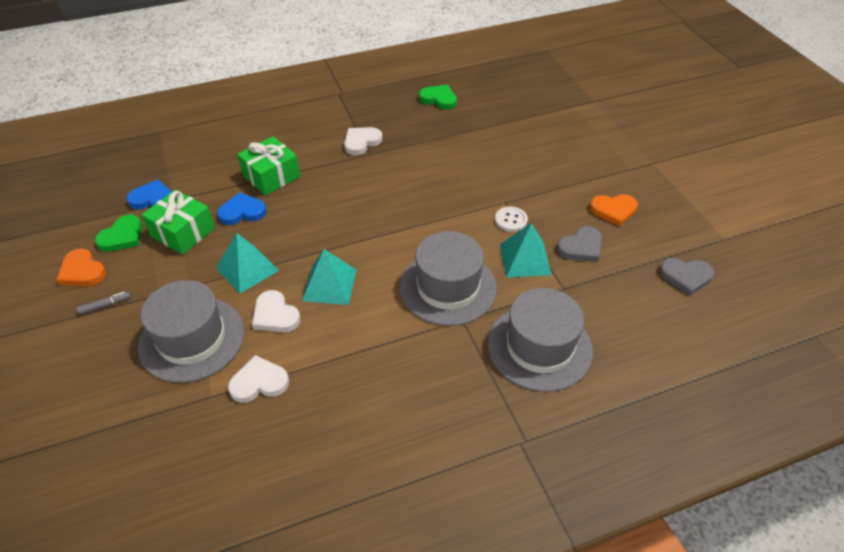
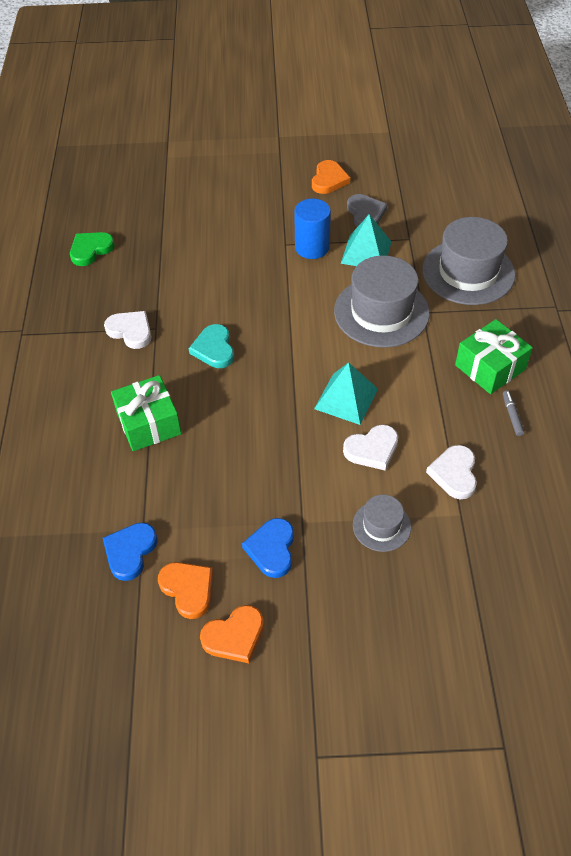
camera: 70 degrees left, 5 degrees up
grey marker [77,291,130,315] -> grey marker moved to [503,390,524,436]
green heart [95,215,142,252] -> orange heart [158,562,213,619]
grey hat [138,280,244,383] -> grey hat [353,495,411,552], size x0.51
green gift [142,190,215,255] -> green gift moved to [455,319,533,394]
turquoise pyramid [216,233,279,294] -> none
blue heart [217,192,267,225] -> blue heart moved to [242,518,294,578]
white heart [344,127,382,155] -> white heart turned 150 degrees clockwise [104,311,151,349]
white button [495,206,528,232] -> blue cylinder [294,199,331,259]
grey heart [659,258,714,296] -> none
none -> turquoise heart [189,324,234,368]

